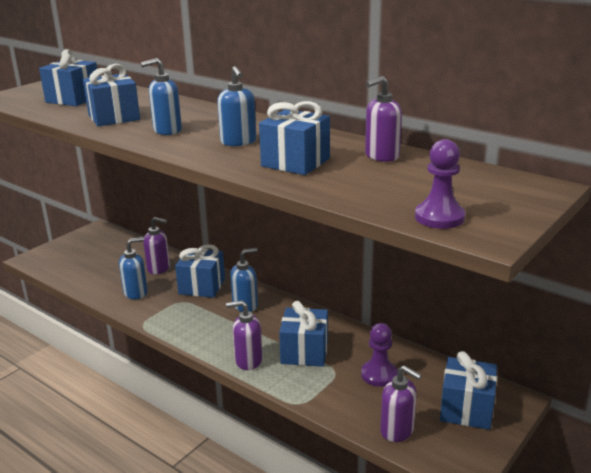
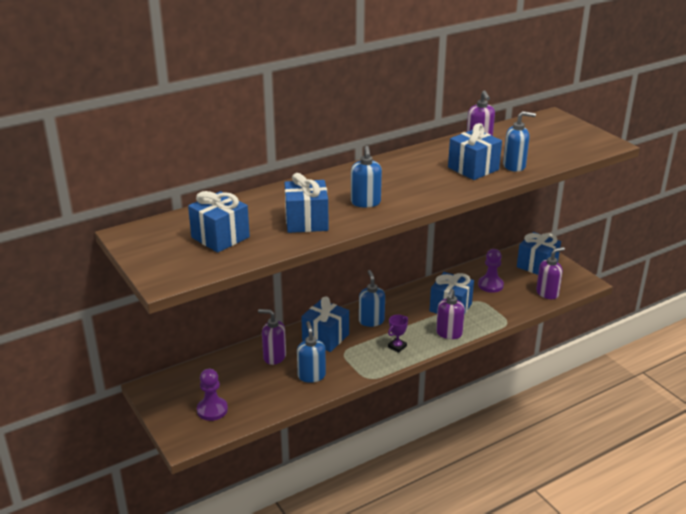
camera: 70 degrees left, 5 degrees up
purple soap dispenser [143,217,170,274] -> purple soap dispenser turned 105 degrees counterclockwise [258,309,286,365]
blue soap dispenser [217,66,256,146] -> blue soap dispenser moved to [503,111,536,172]
purple pawn [415,139,465,229] -> purple pawn moved to [197,369,228,421]
none -> purple trophy [388,315,408,353]

